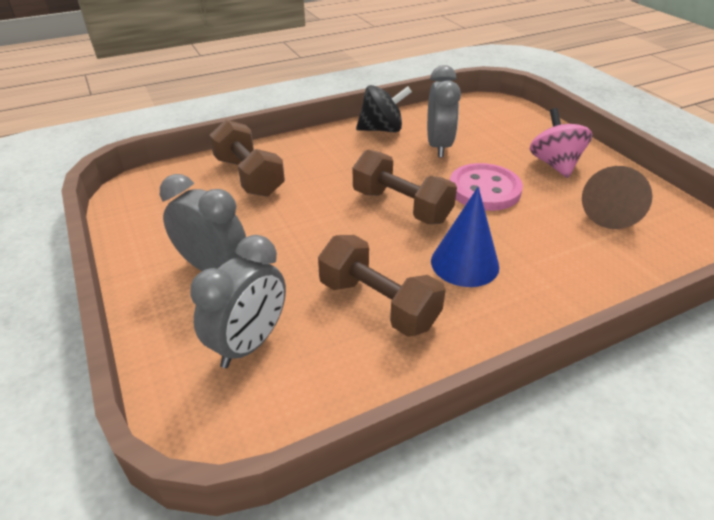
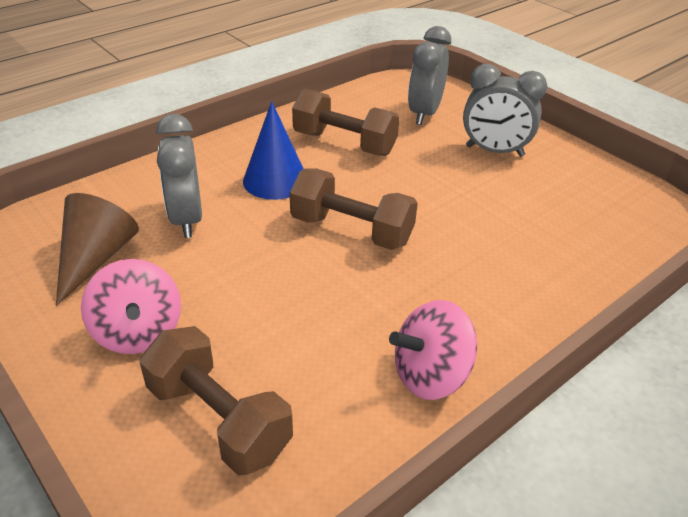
camera: 165 degrees right, 0 degrees up
brown dumbbell [210,120,285,197] -> brown dumbbell moved to [140,326,293,475]
black spinning top [356,85,412,133] -> pink spinning top [389,300,477,400]
grey clock [427,65,461,157] -> grey clock moved to [156,114,202,238]
pink button [450,163,523,211] -> none

